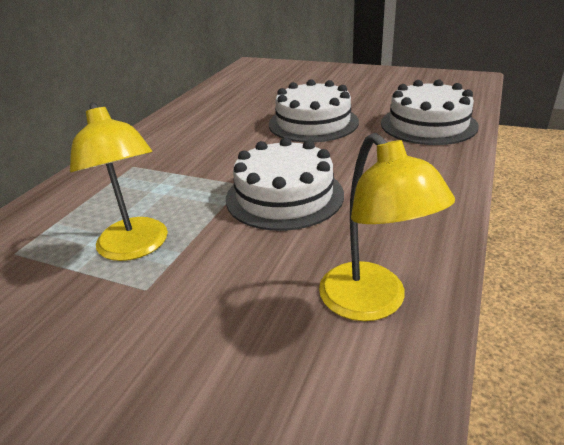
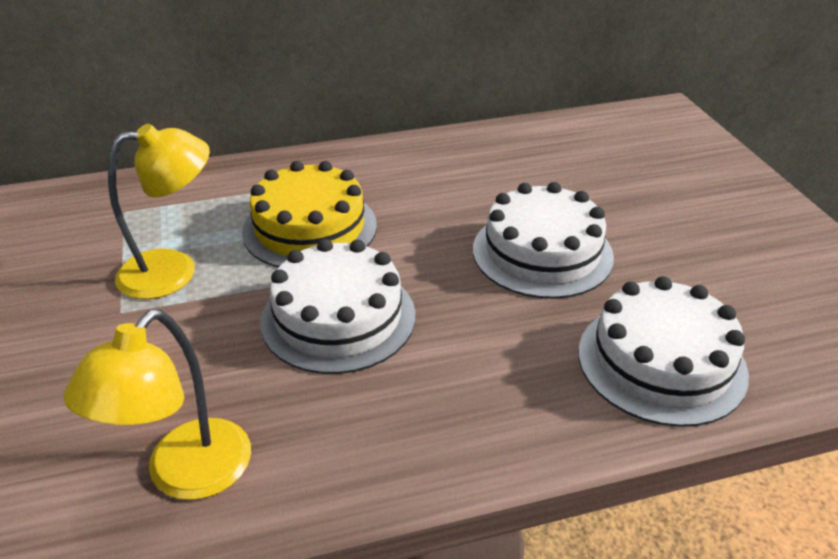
camera: 50 degrees right, 5 degrees up
yellow lamp [70,102,168,261] -> yellow lamp turned 135 degrees counterclockwise [108,124,210,299]
none -> yellow cake [242,161,377,267]

